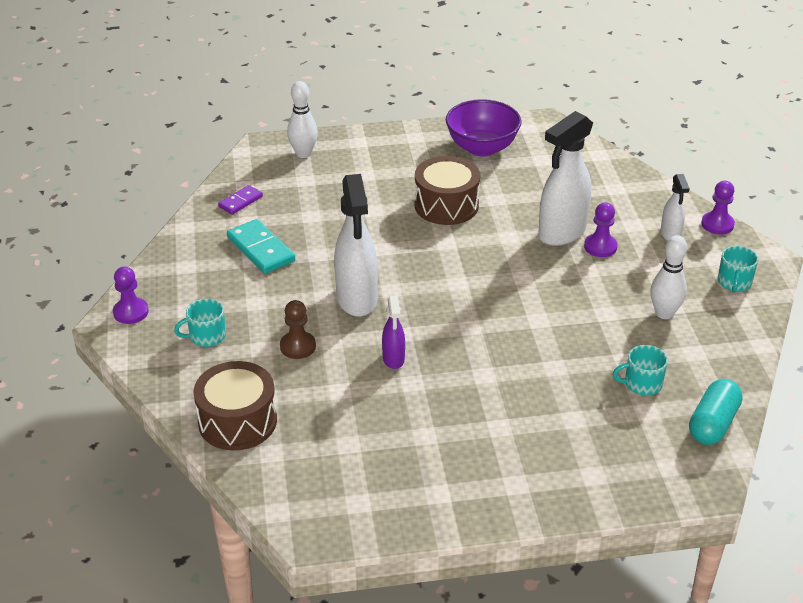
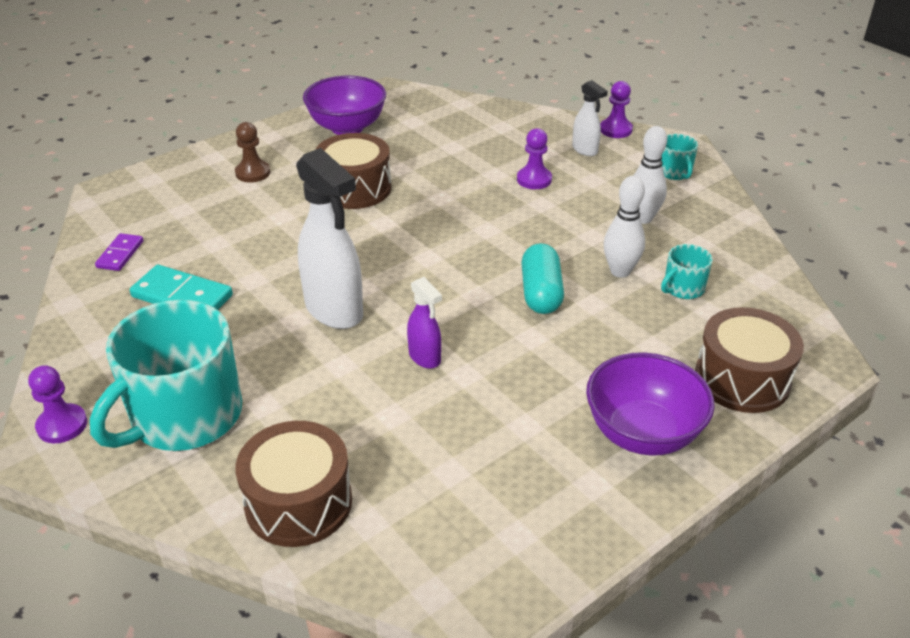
camera: 30 degrees left, 0 degrees up
turquoise mug [174,299,226,347] -> turquoise mug [90,300,242,451], size x2.28
brown pawn [280,300,316,359] -> brown pawn moved to [235,122,270,182]
white bowling pin [287,81,318,158] -> white bowling pin moved to [604,176,645,278]
white spray bottle [538,111,593,246] -> none
turquoise capsule [689,379,743,445] -> turquoise capsule moved to [521,243,564,314]
none -> purple bowl [586,352,715,455]
none -> brown drum [695,307,804,413]

